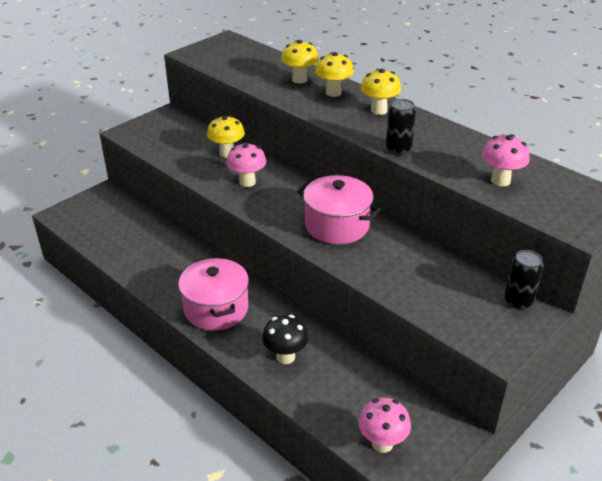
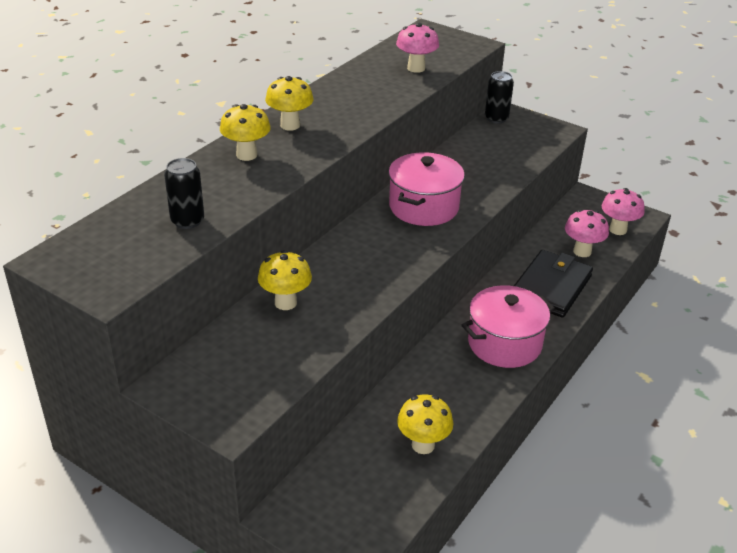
camera: 100 degrees left, 0 degrees up
pink mushroom [226,142,266,187] -> pink mushroom moved to [565,209,609,257]
black mushroom [262,315,309,364] -> black wallet [514,250,593,318]
yellow mushroom [281,40,319,83] -> yellow mushroom moved to [397,395,453,454]
black can [386,99,416,155] -> black can moved to [164,158,204,229]

